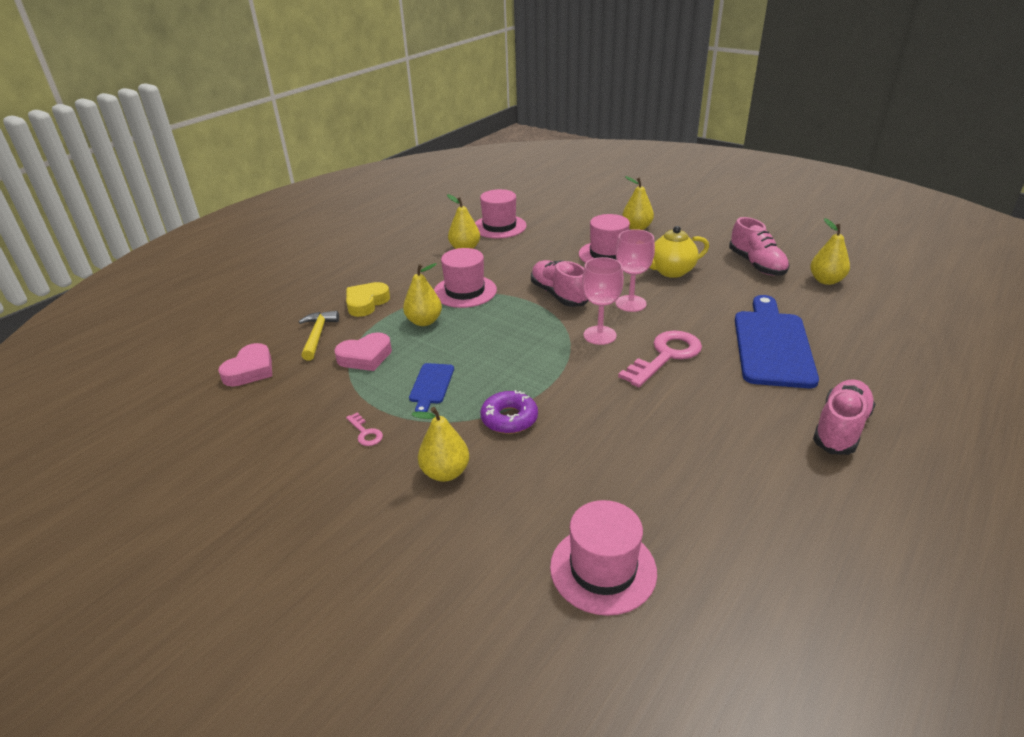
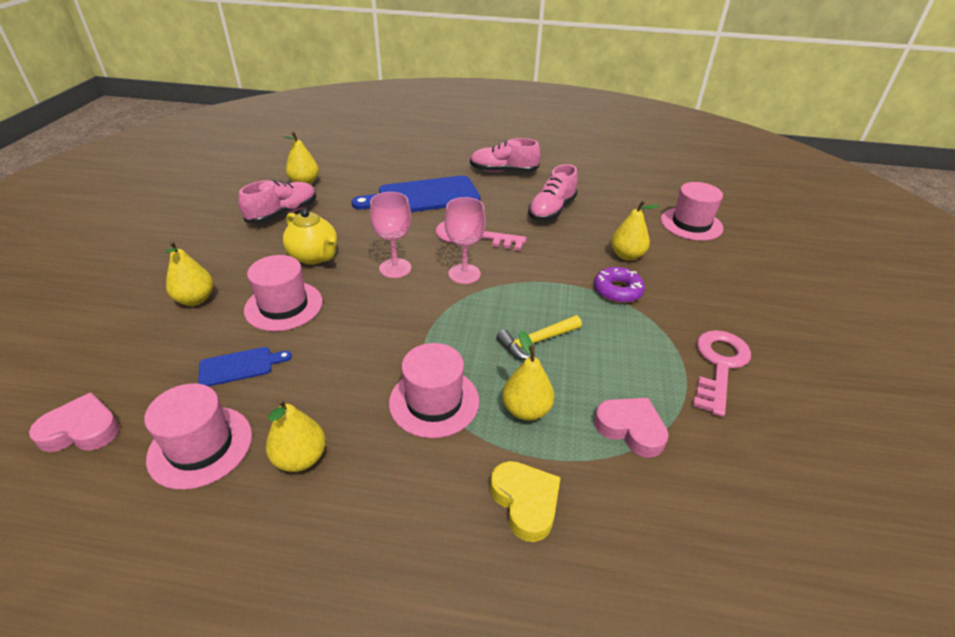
camera: 120 degrees left, 5 degrees up
pink heart [218,343,272,387] -> pink heart moved to [29,392,120,452]
yellow hammer [299,311,339,361] -> yellow hammer moved to [496,315,582,360]
yellow heart [346,282,390,317] -> yellow heart turned 120 degrees counterclockwise [490,461,561,542]
pink key [346,412,383,446] -> pink key [693,330,751,417], size x2.18
blue cutting board [409,363,454,412] -> blue cutting board moved to [198,347,292,386]
yellow pear [412,407,469,482] -> yellow pear moved to [611,201,659,261]
pink shoe [531,260,588,307] -> pink shoe moved to [528,164,578,221]

